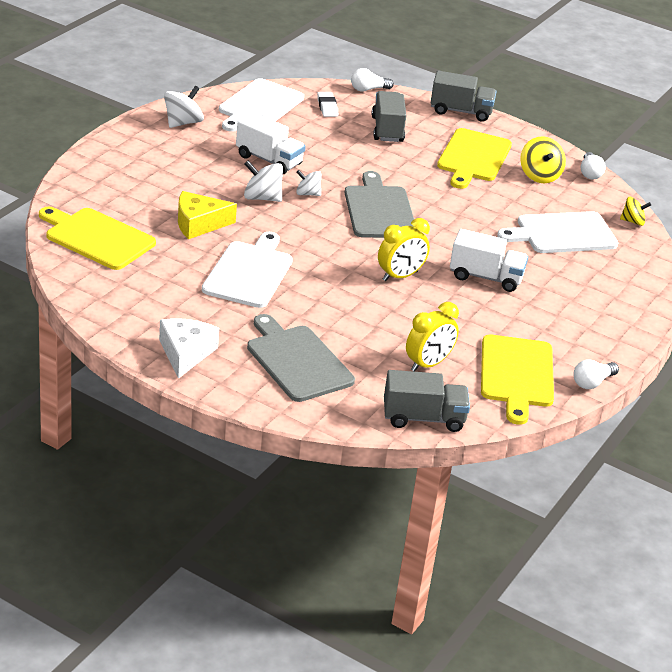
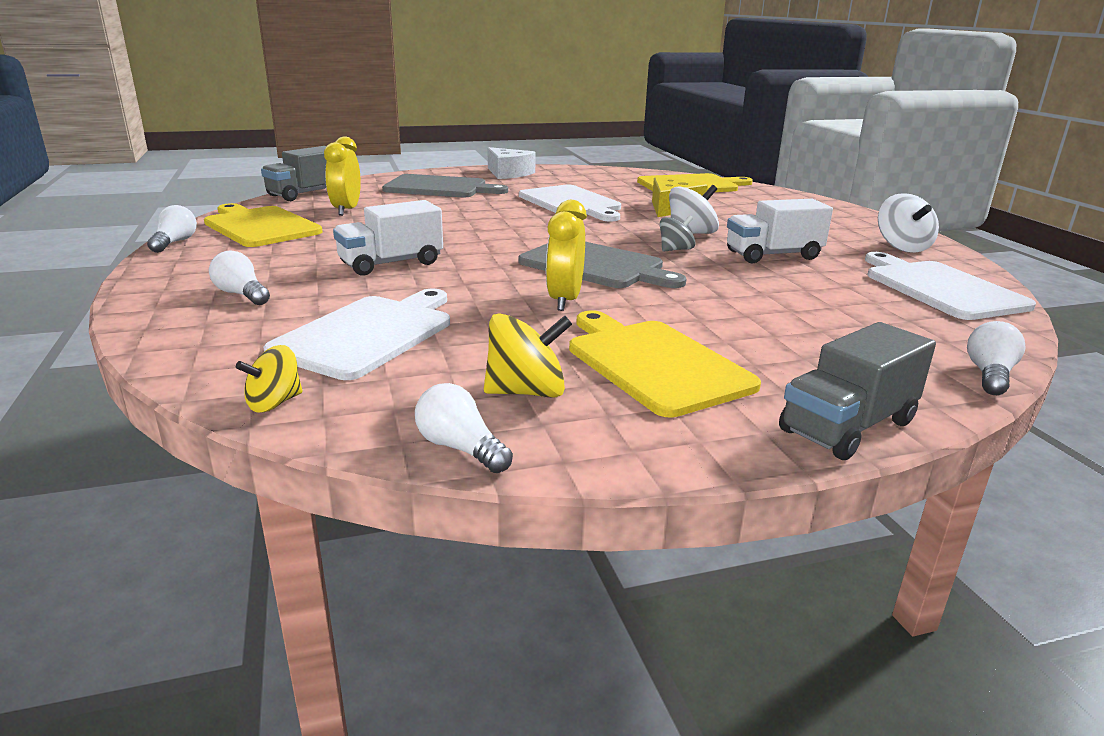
camera: 135 degrees right, 10 degrees down
white spinning top [296,170,322,196] -> grey spinning top [660,215,695,252]
white eraser [317,92,338,117] -> none
grey truck [372,91,406,142] -> none
yellow clock [378,218,430,281] -> yellow clock moved to [546,200,587,311]
yellow spinning top [520,136,566,183] -> yellow spinning top turned 135 degrees clockwise [484,313,572,398]
none -> white light bulb [209,250,270,305]

